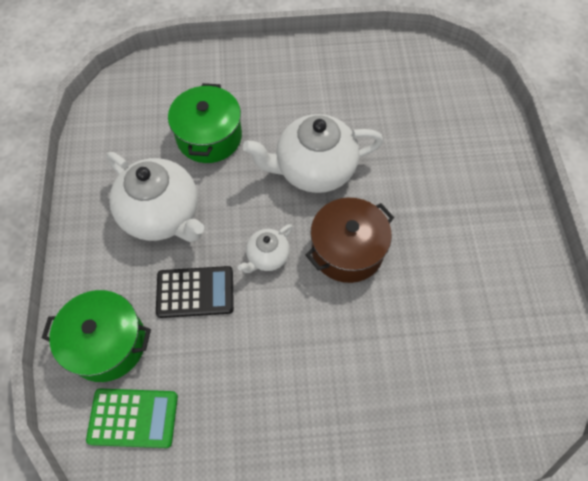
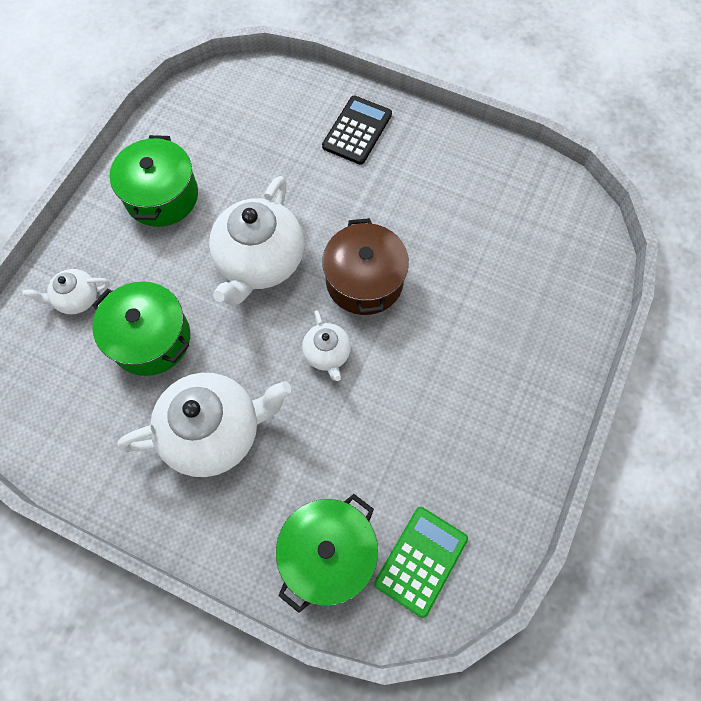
camera: 60 degrees left, 5 degrees up
black calculator [156,266,234,318] -> black calculator moved to [322,95,392,165]
none -> white teapot [22,269,110,315]
none -> green pot [109,135,198,227]

